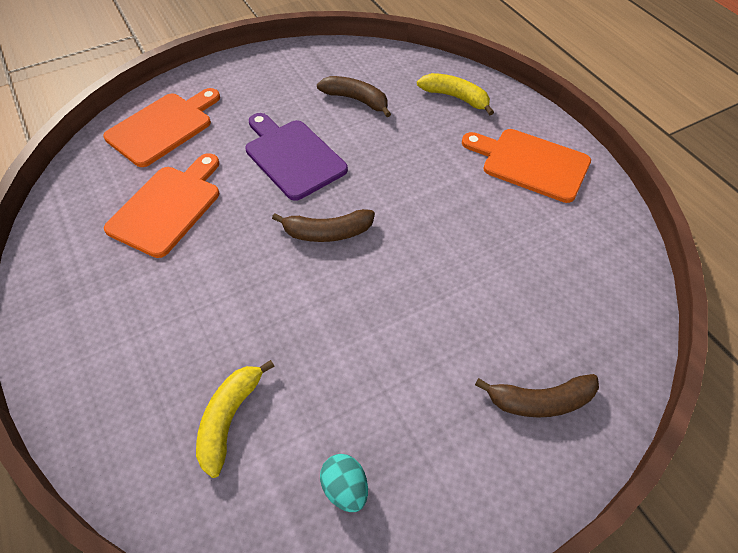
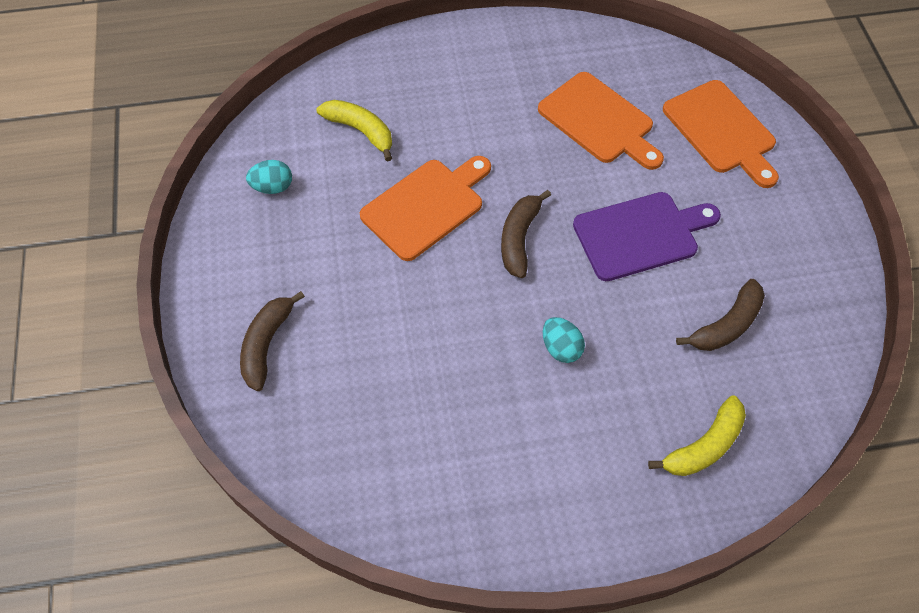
camera: 110 degrees right, 5 degrees up
orange cutting board [462,129,591,203] -> orange cutting board moved to [360,156,491,261]
none -> turquoise egg [543,317,585,363]

